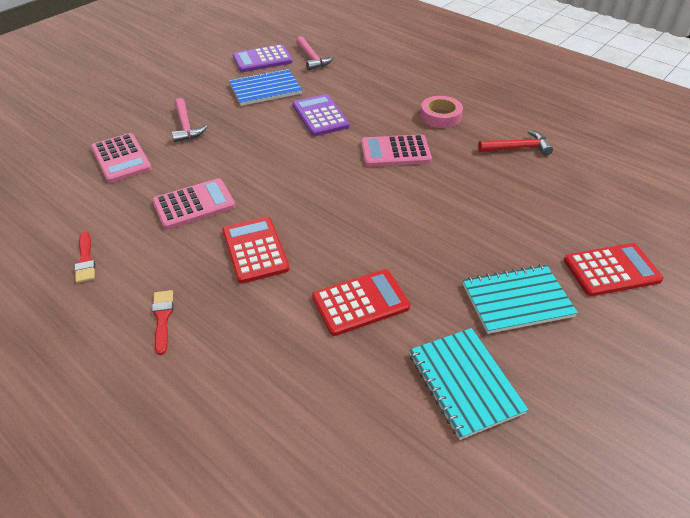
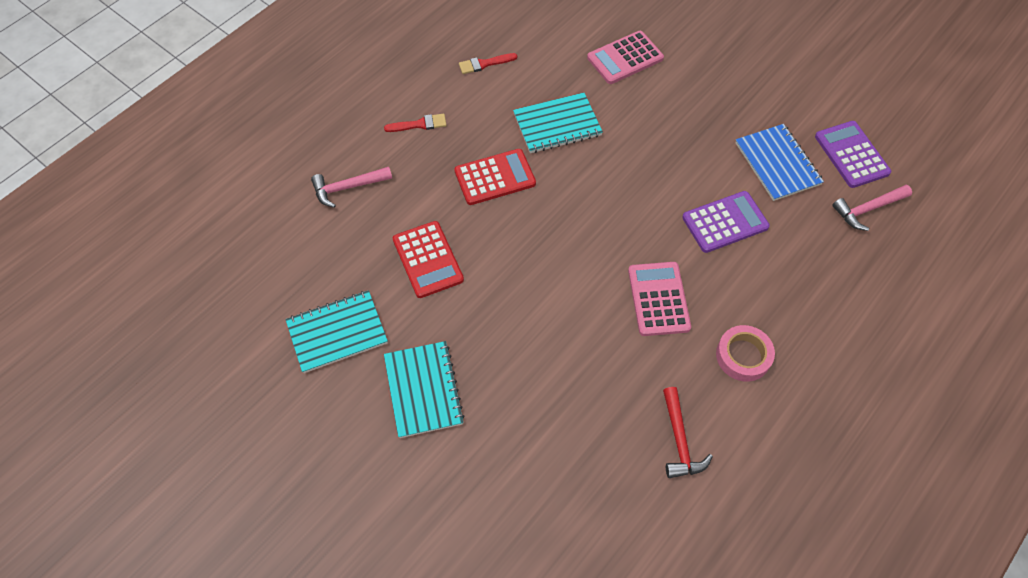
camera: 90 degrees right, 15 degrees up
pink calculator [152,178,236,229] -> turquoise notebook [513,93,603,153]
pink hammer [172,98,207,142] -> pink hammer moved to [311,167,392,208]
red calculator [564,243,664,296] -> none

